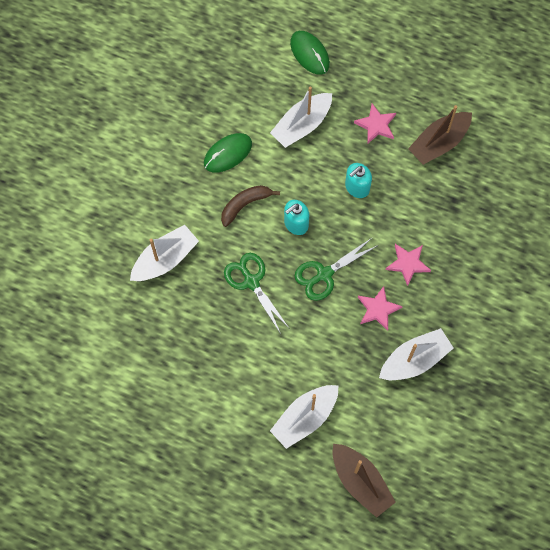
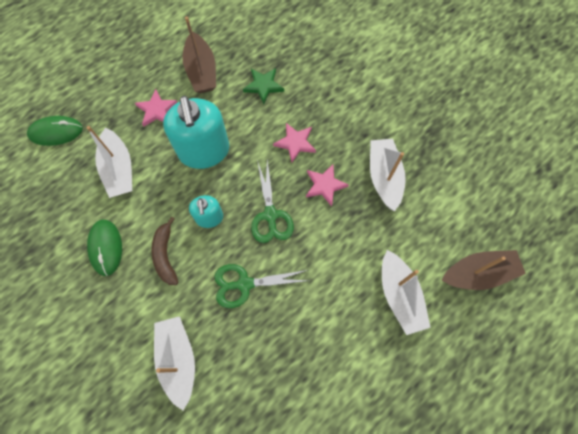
camera: 65 degrees left, 0 degrees up
turquoise soap dispenser [345,163,372,198] -> turquoise soap dispenser [163,96,229,169], size x1.92
none -> green star [243,68,284,104]

